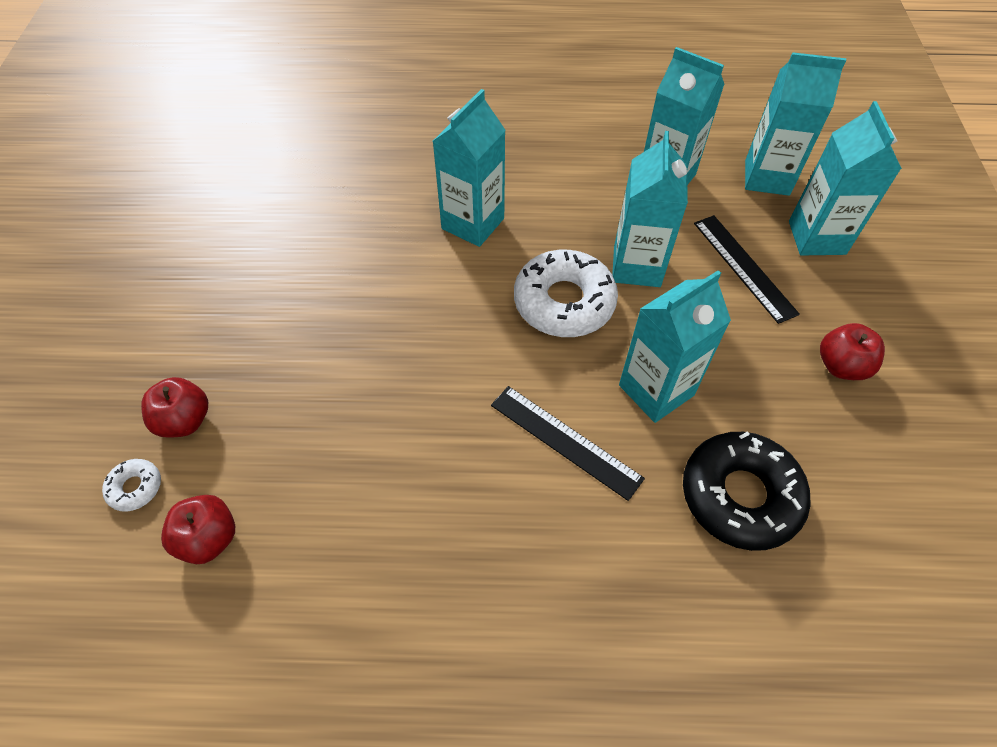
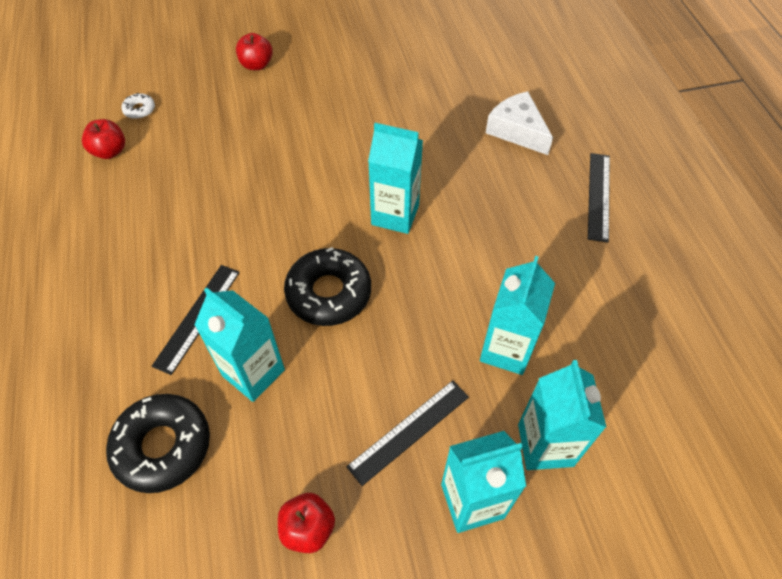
camera: 75 degrees right, 0 degrees up
red apple [141,377,208,438] -> red apple moved to [236,33,273,70]
white donut [514,250,618,337] -> black donut [284,247,371,326]
turquoise carton [612,131,688,287] -> none
none -> white cheese [486,91,553,155]
none -> black ruler [588,153,610,242]

